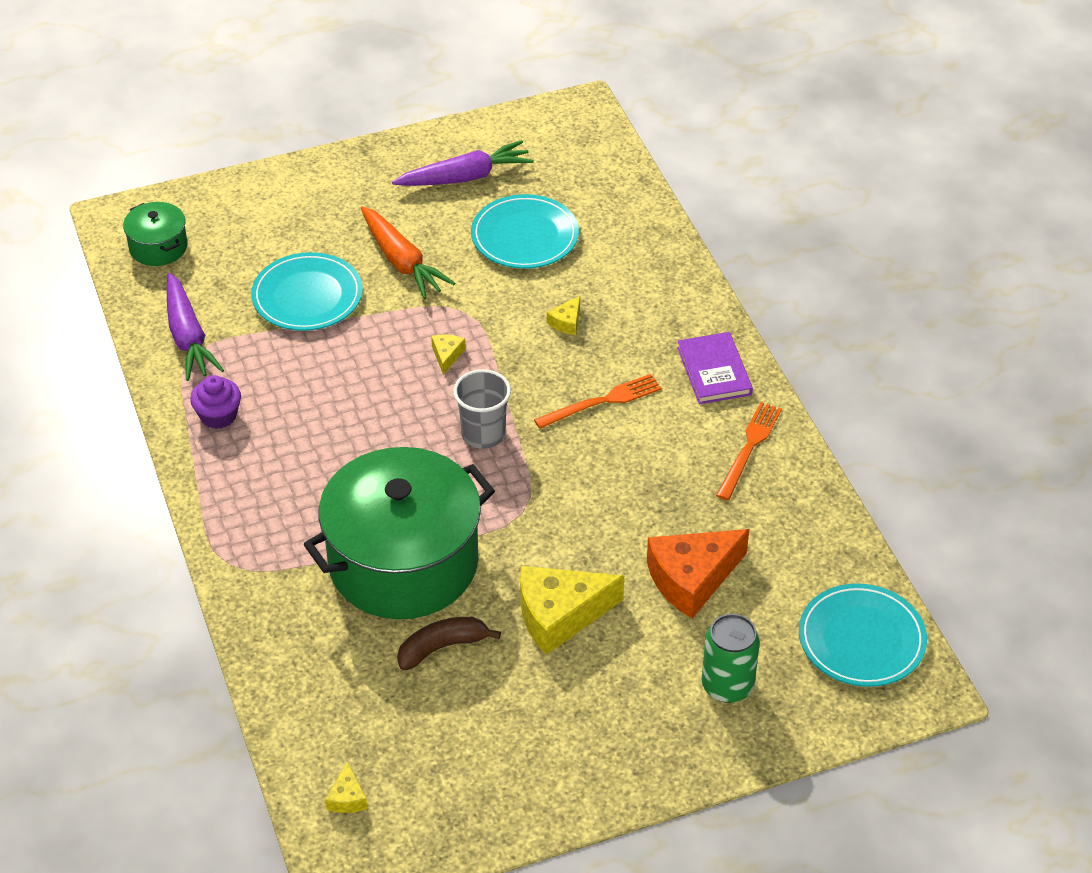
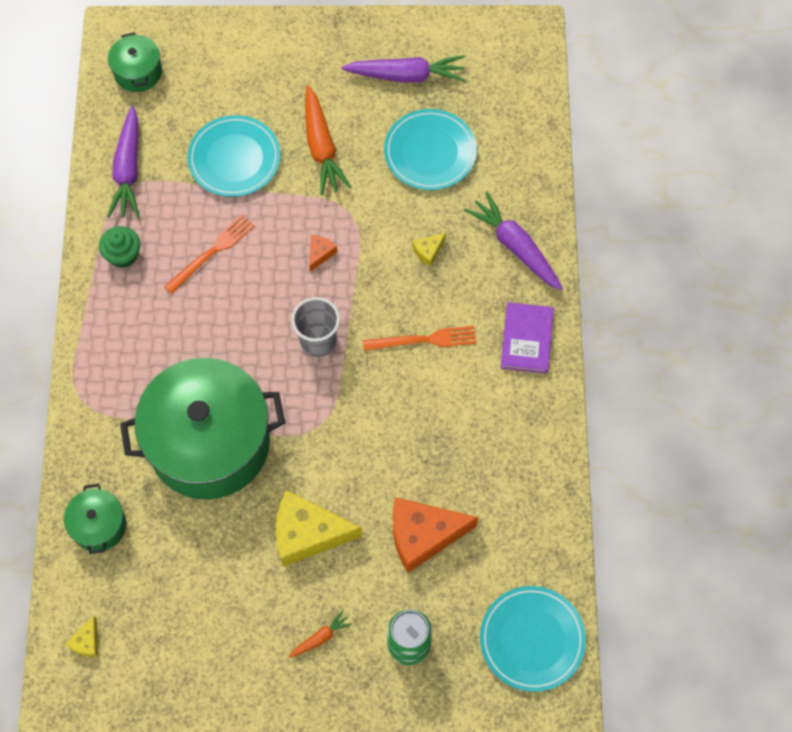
camera: 20 degrees right, 20 degrees up
purple cupcake [190,375,241,429] -> green cupcake [99,226,140,268]
brown banana [397,617,501,671] -> none
yellow cheese [431,335,466,375] -> orange cheese [309,235,337,272]
orange fork [716,402,782,500] -> orange fork moved to [164,214,255,294]
none -> green pot [64,484,126,554]
none -> orange carrot [288,610,352,658]
none -> purple carrot [464,192,563,291]

